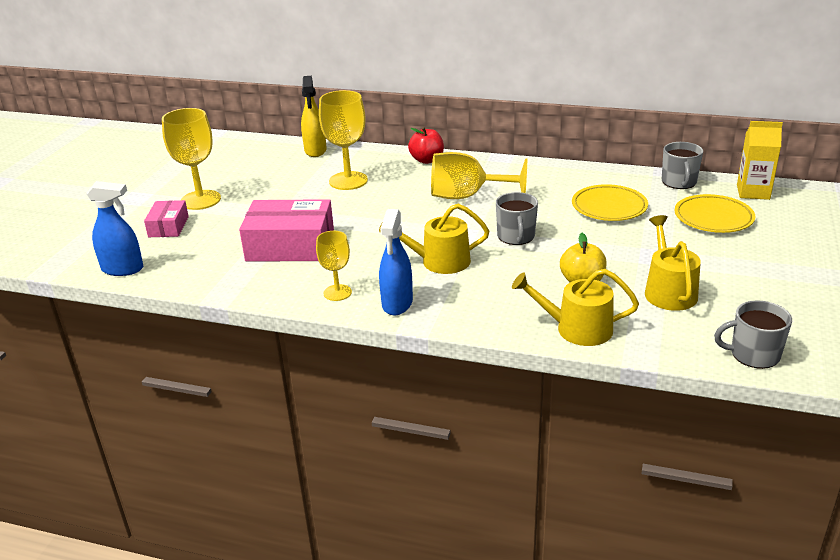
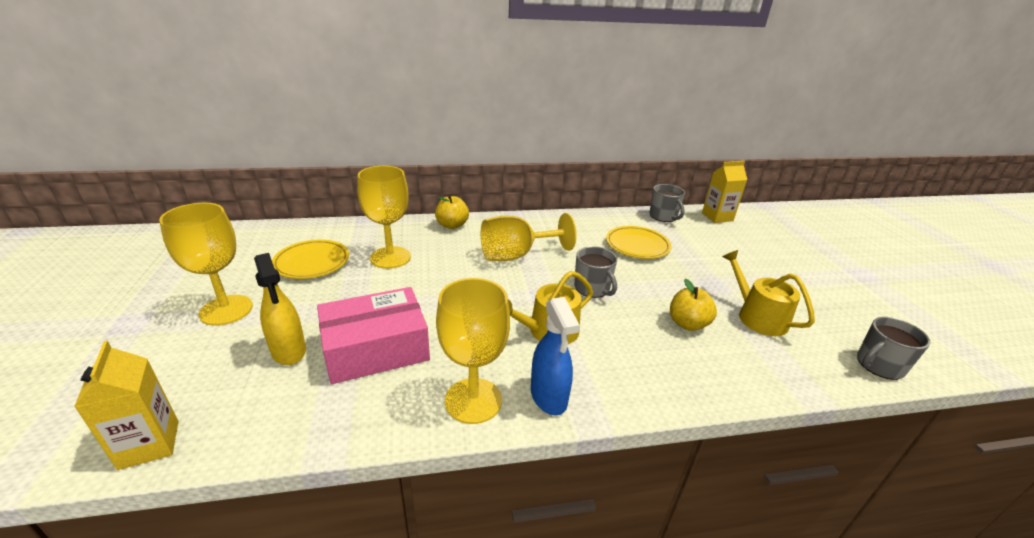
camera: 30 degrees left, 0 degrees up
blue spray bottle [86,181,143,276] -> yellow carton [74,341,179,470]
pink box [144,200,189,237] -> none
yellow spray bottle [301,76,327,157] -> yellow spray bottle moved to [254,253,306,365]
yellow goblet [316,231,352,301] -> yellow goblet [436,278,510,424], size x1.71
red apple [408,127,444,164] -> yellow apple [435,195,469,229]
yellow watering can [512,269,639,346] -> none
yellow plate [674,194,755,233] -> yellow plate moved to [272,239,349,279]

